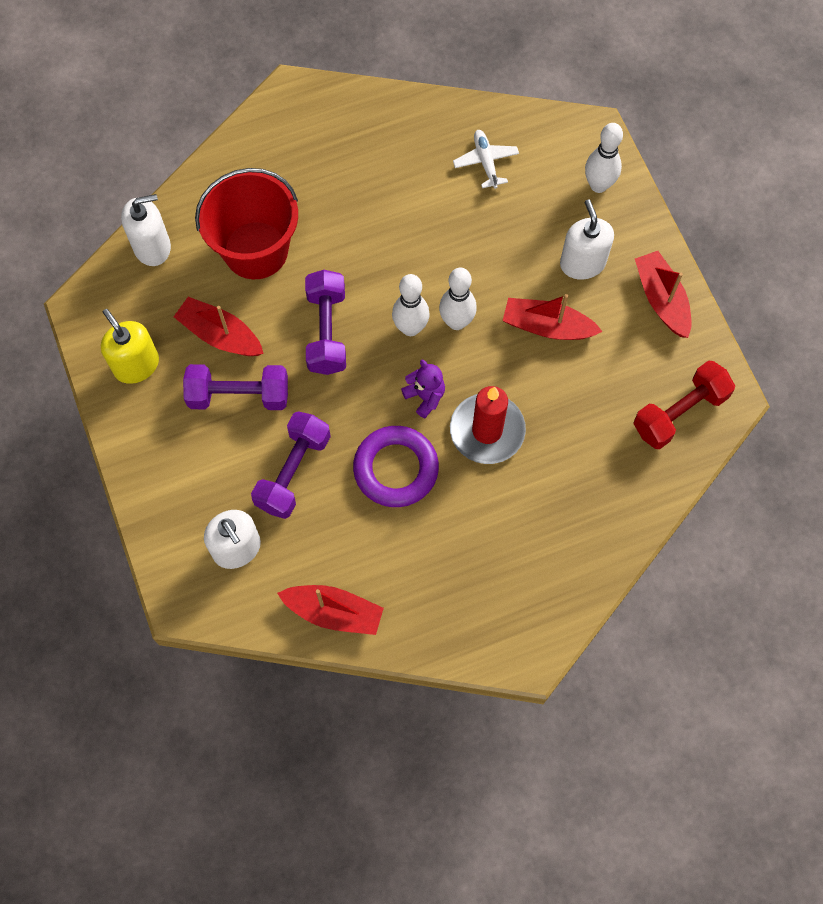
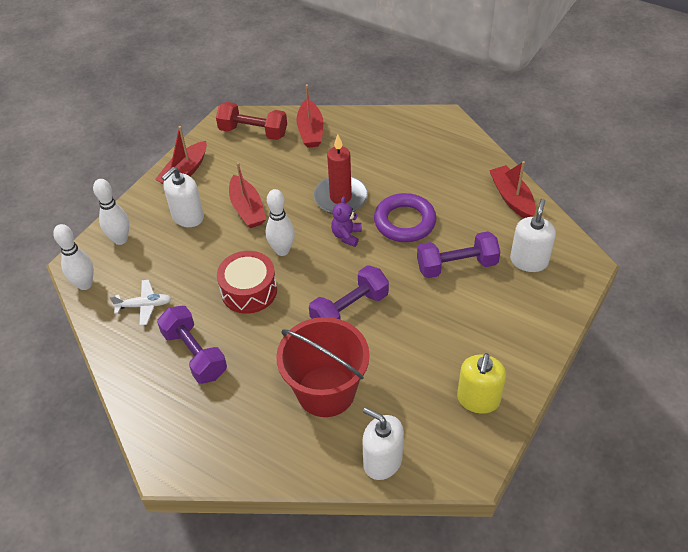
camera: 125 degrees left, 20 degrees down
red boat [174,297,264,356] -> red boat moved to [296,84,323,148]
purple dumbbell [183,364,288,410] -> purple dumbbell moved to [157,306,227,384]
white bowling pin [392,274,430,336] -> white bowling pin moved to [53,224,94,290]
white plane [453,130,519,189] -> white plane turned 135 degrees counterclockwise [109,280,172,325]
none -> red drum [217,251,277,314]

